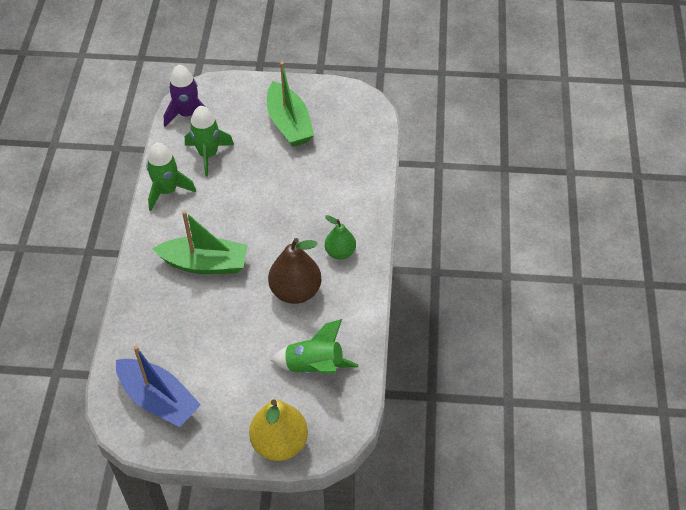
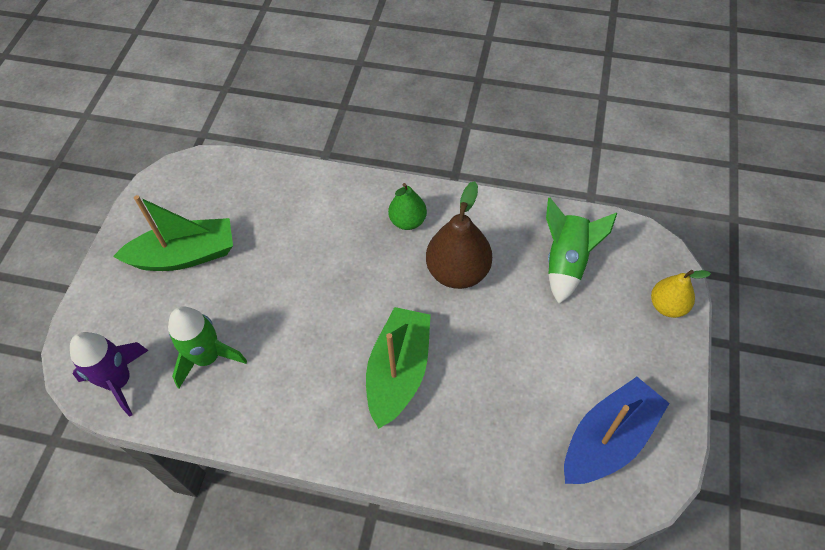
camera: 80 degrees left, 5 degrees up
green rocket [146,143,196,211] -> none
yellow pear [249,399,308,461] -> yellow pear [651,270,711,318], size x0.61

